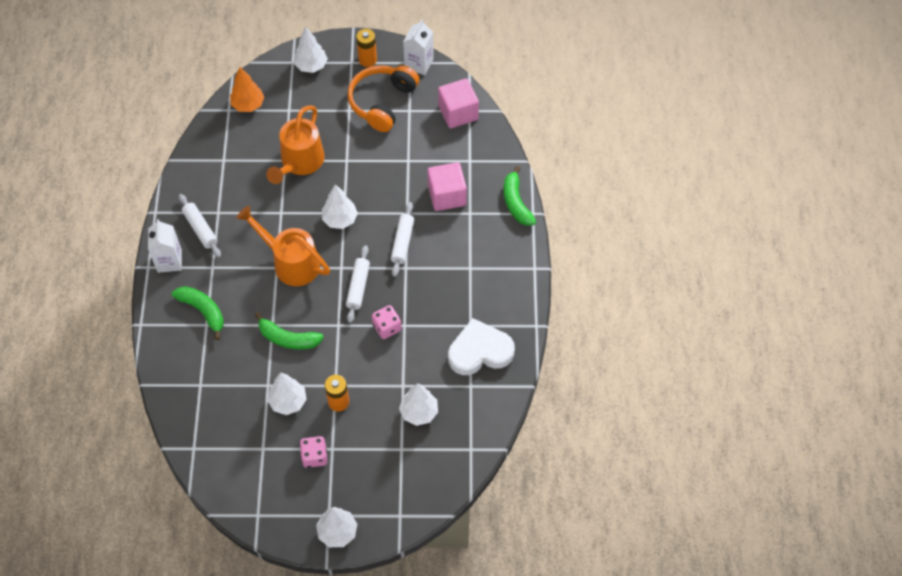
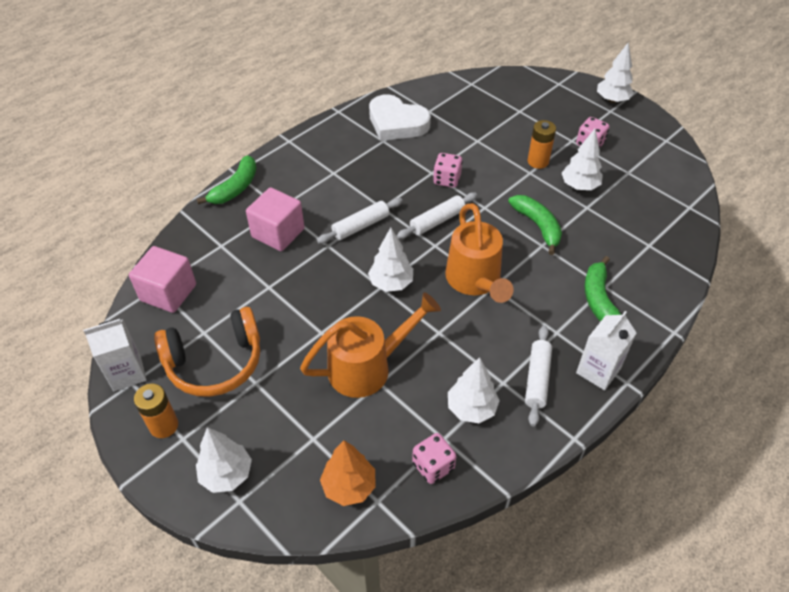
camera: 135 degrees left, 10 degrees down
white tree [399,383,438,426] -> white tree moved to [448,357,500,423]
none -> pink dice [412,433,456,484]

